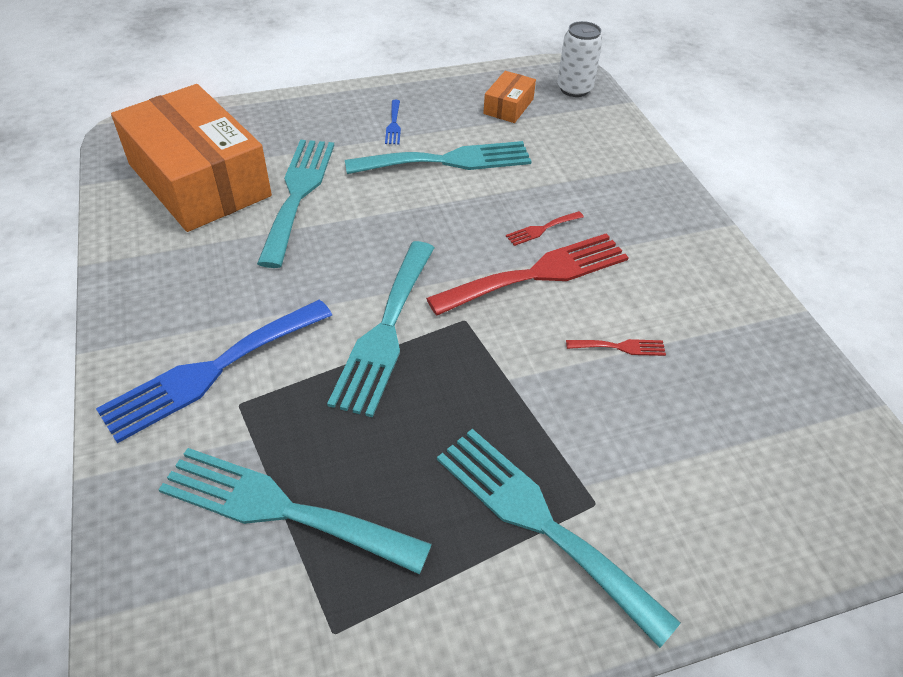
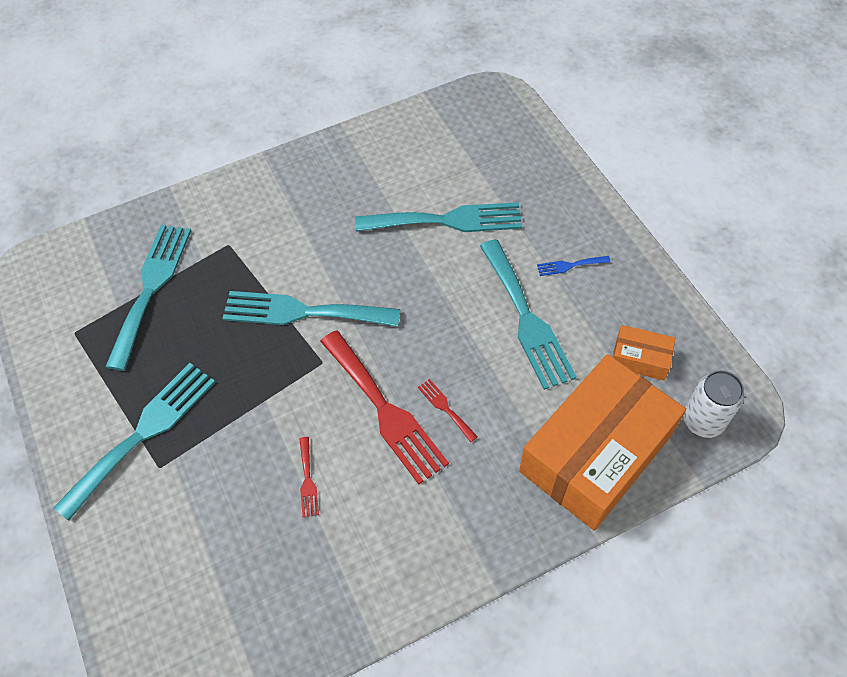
camera: 85 degrees right, 10 degrees up
blue fork [96,300,332,443] -> none
orange box [111,84,272,232] -> orange box moved to [519,354,686,531]

